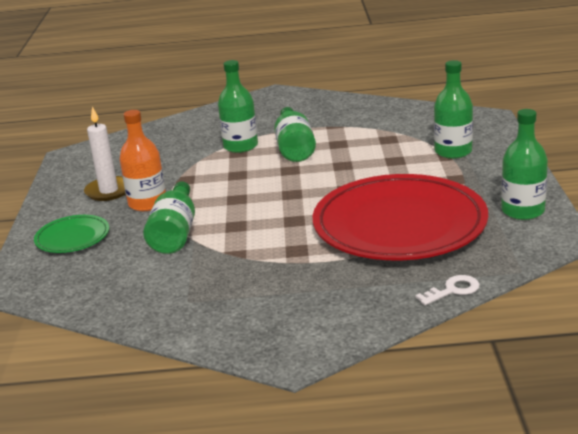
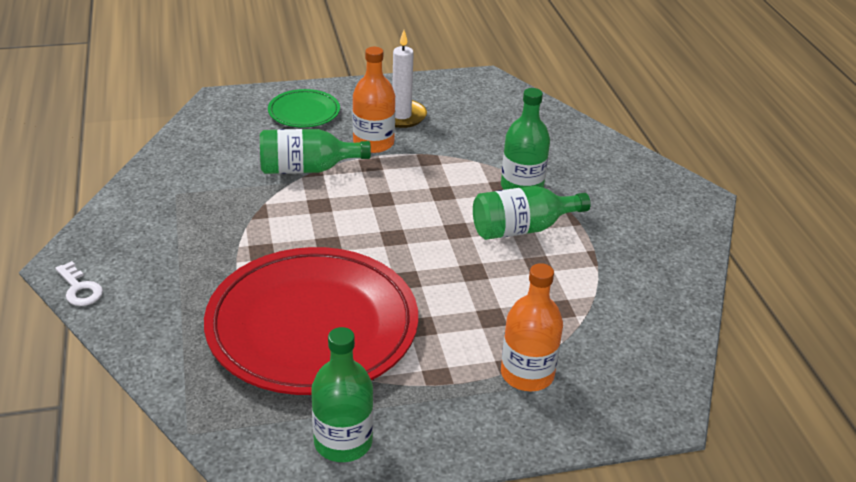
camera: 75 degrees right, 10 degrees up
white key [415,275,480,305] -> white key moved to [55,261,103,306]
green bottle [434,60,473,159] -> orange bottle [501,263,563,391]

